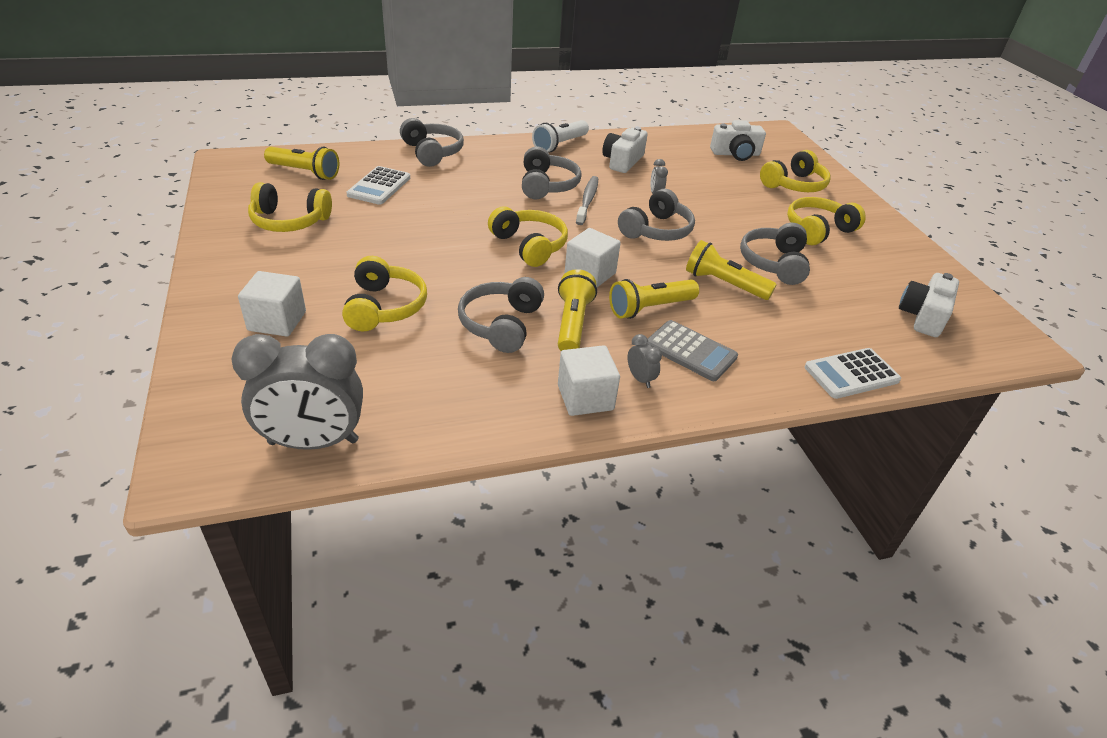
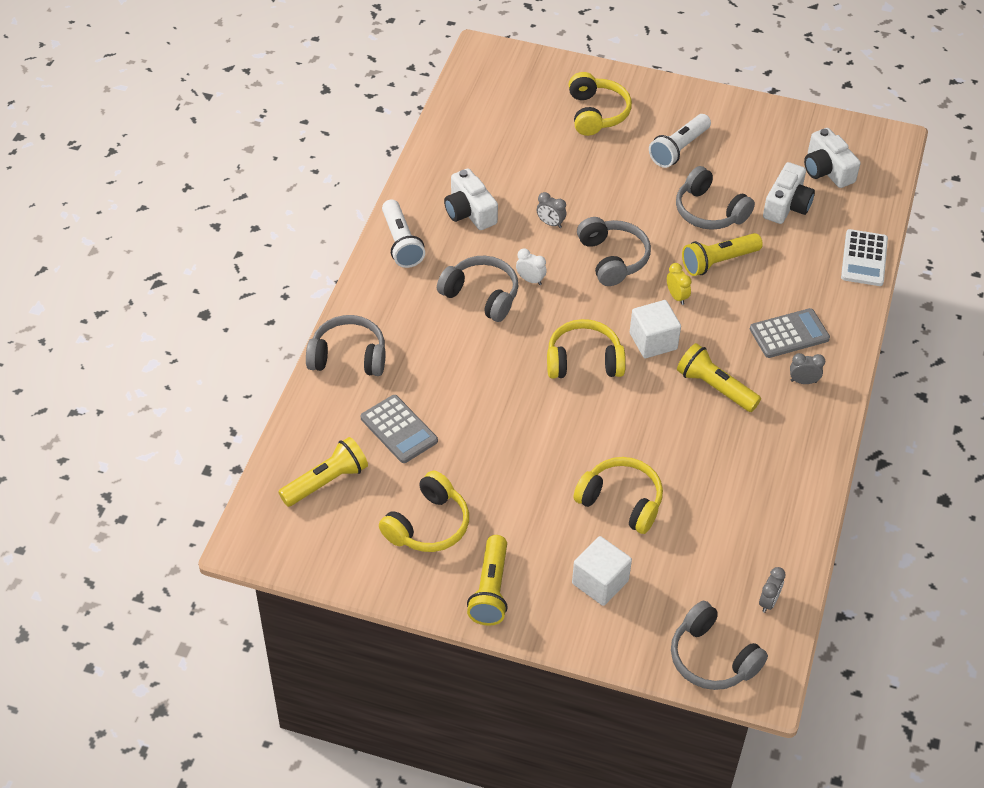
camera: 55 degrees left, 10 degrees up
grey clock [232,334,363,450] -> grey clock [759,567,786,613], size x0.41
white calculator [346,166,410,205] -> grey calculator [361,395,438,463]
grey headphones [458,277,544,353] -> grey headphones moved to [671,601,768,690]
white cube [558,345,620,416] -> none
grey toothbrush [576,176,598,225] -> white clock [516,248,547,285]
yellow flashlight [609,279,699,319] -> yellow flashlight moved to [467,535,508,626]
white camera [710,120,766,161] -> white camera moved to [763,162,815,224]
yellow headphones [787,197,866,245] -> white flashlight [649,114,711,168]
none -> yellow clock [667,263,692,305]

